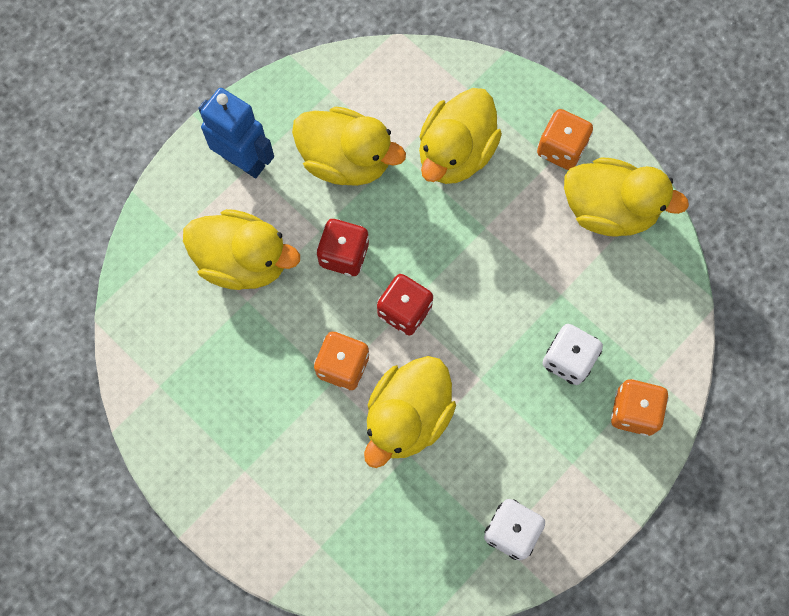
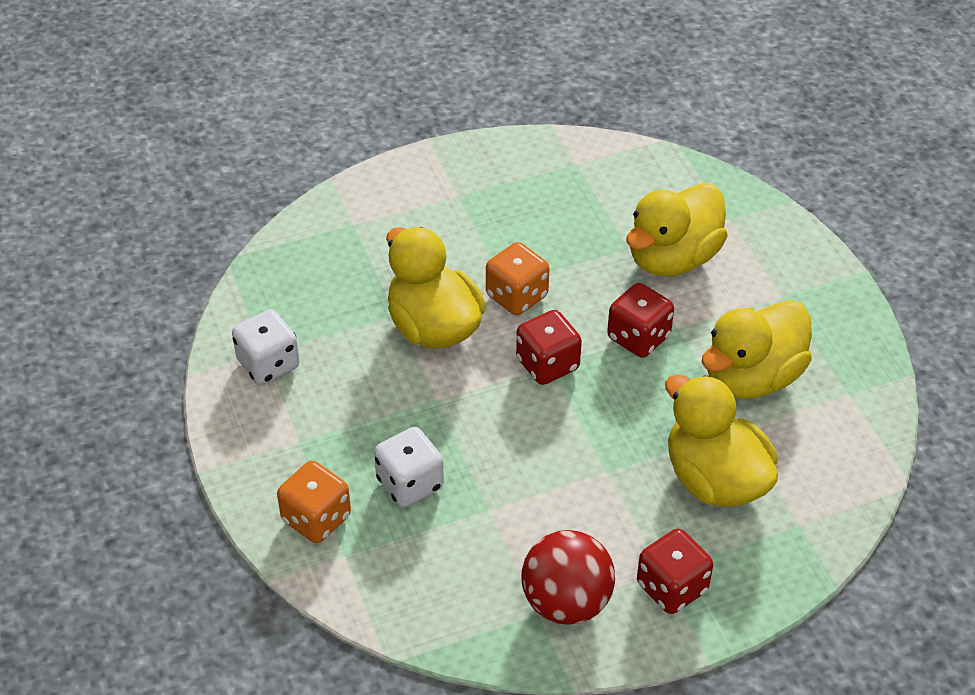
camera: 115 degrees right, 25 degrees down
blue robot [198,88,274,178] -> none
orange dice [537,109,593,170] -> red dice [637,529,713,614]
yellow duck [564,157,689,237] -> red ball [522,530,615,625]

